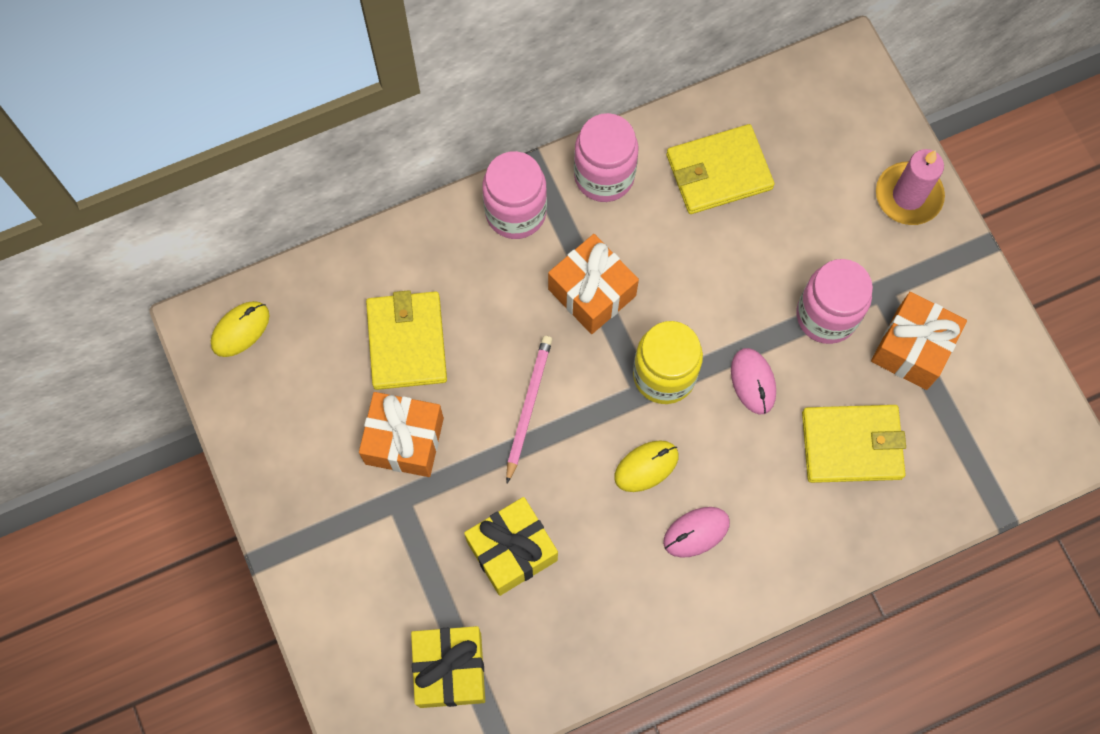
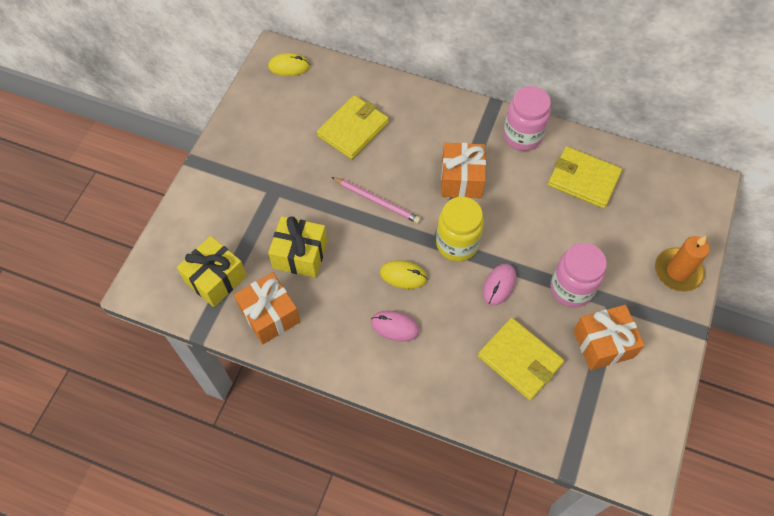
camera: 45 degrees right, 10 degrees down
orange gift [359,392,444,477] -> orange gift moved to [234,272,300,344]
pink jar [482,151,547,239] -> none
pink pencil [506,336,552,483] -> pink pencil turned 60 degrees clockwise [331,177,421,224]
pink candle [876,149,945,225] -> orange candle [655,236,710,292]

